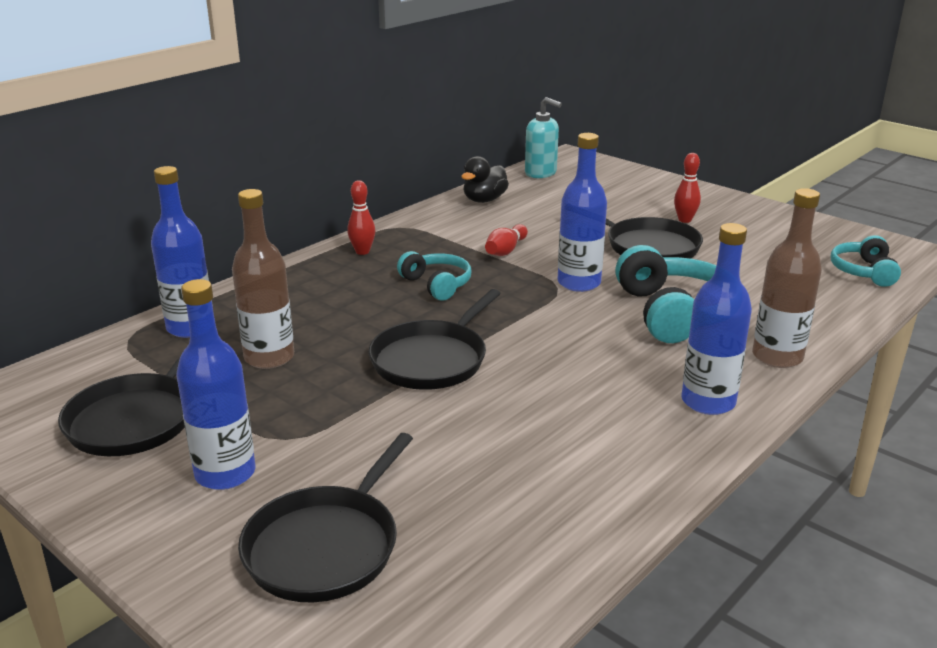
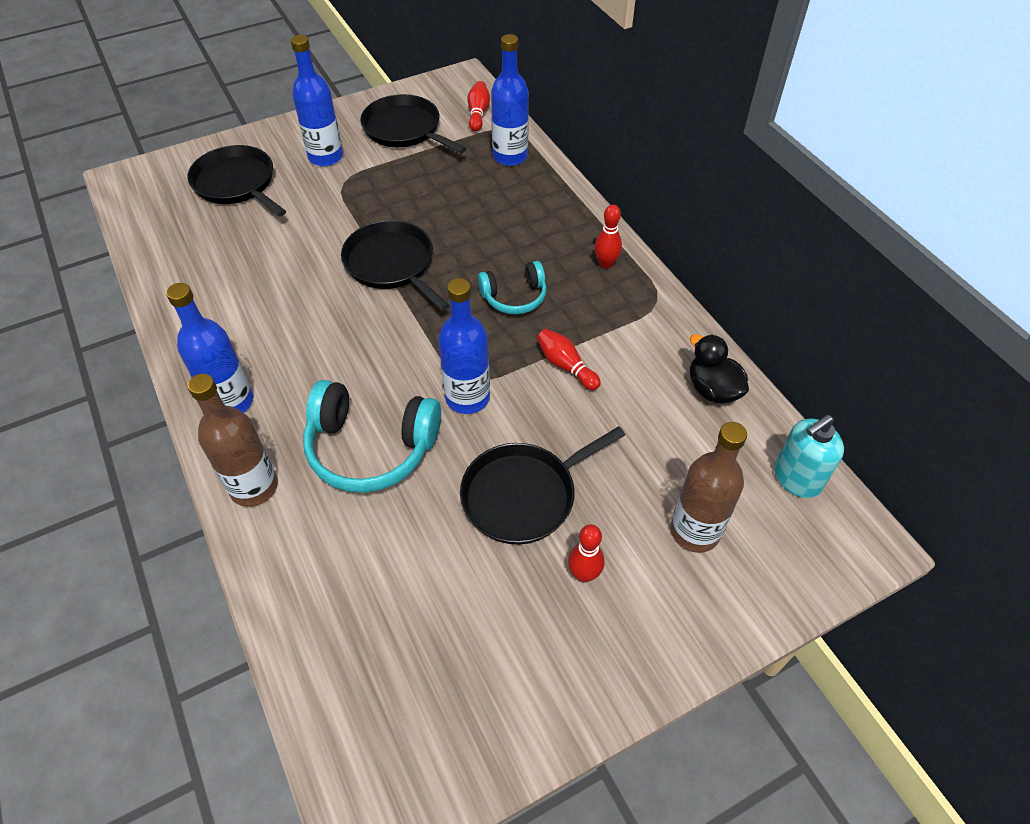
camera: 110 degrees right, 25 degrees up
brown bottle [232,189,294,369] -> brown bottle moved to [670,422,747,553]
turquoise headphones [831,235,901,287] -> none
none -> red bowling pin [467,81,490,131]

